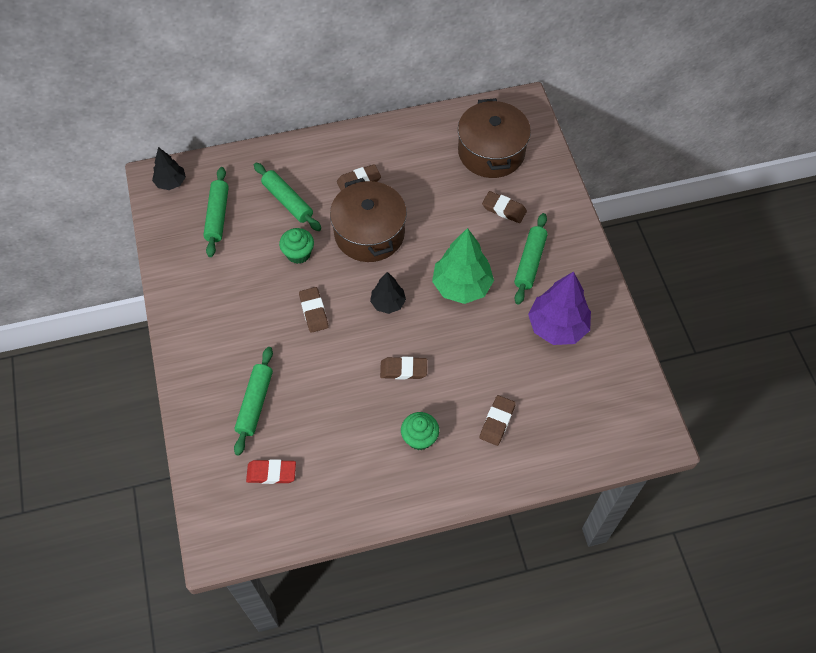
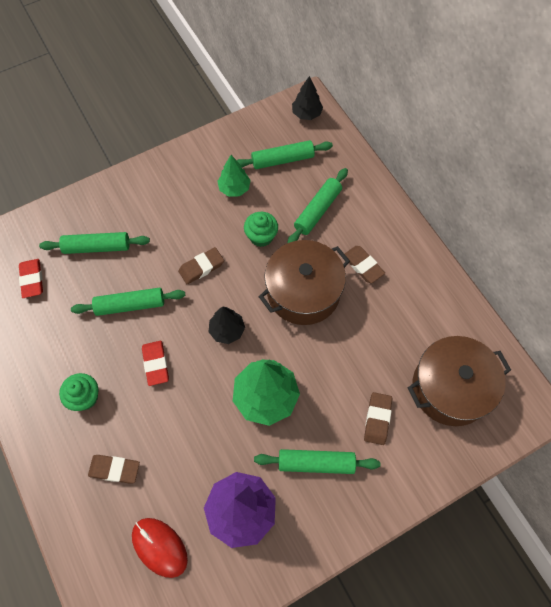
camera: 75 degrees right, 5 degrees up
brown eraser [380,357,427,380] -> red eraser [142,341,169,386]
none -> green rolling pin [71,288,185,316]
none -> red mouse [132,518,188,578]
none -> green tree [217,155,251,197]

